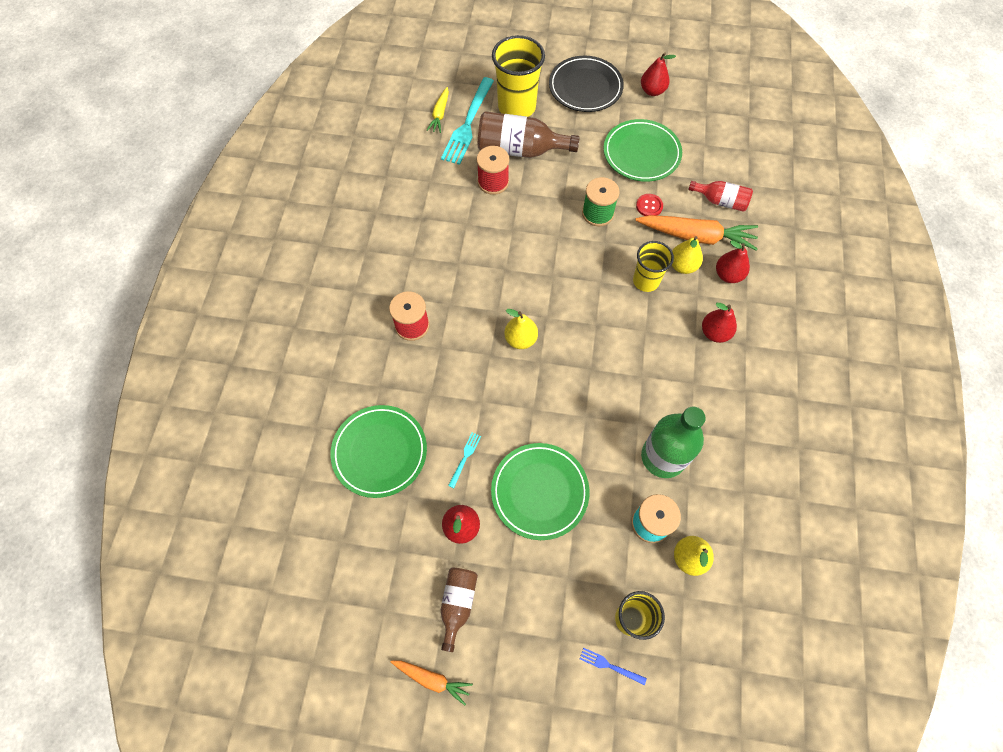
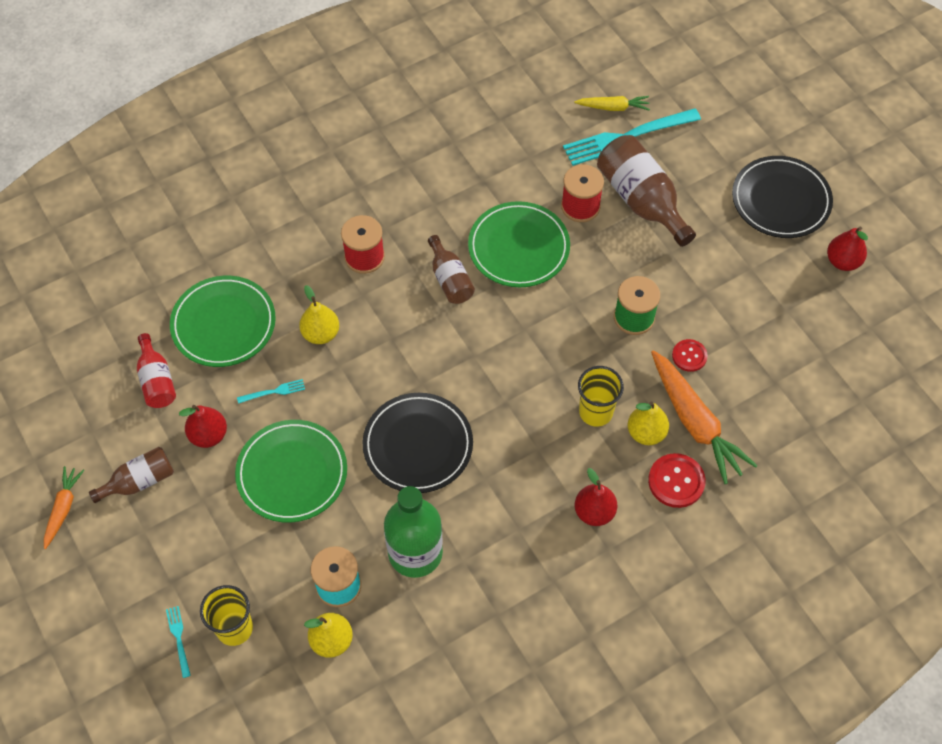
camera: 50 degrees right, 5 degrees down
orange carrot [391,660,473,705] -> orange carrot turned 150 degrees counterclockwise [44,466,84,549]
yellow carrot [427,87,449,133] -> yellow carrot turned 150 degrees counterclockwise [574,96,650,111]
yellow cup [492,35,545,117] -> none
yellow pear [504,309,538,349] -> yellow pear moved to [299,285,339,344]
blue fork [580,648,647,685] -> turquoise fork [166,606,191,678]
green plate [603,119,682,182] -> green plate moved to [468,201,570,287]
red bottle [688,181,753,212] -> red bottle moved to [137,333,176,408]
red pear [716,240,750,283] -> red button [648,453,705,508]
none -> black plate [363,393,473,493]
none -> brown bottle [428,235,475,304]

